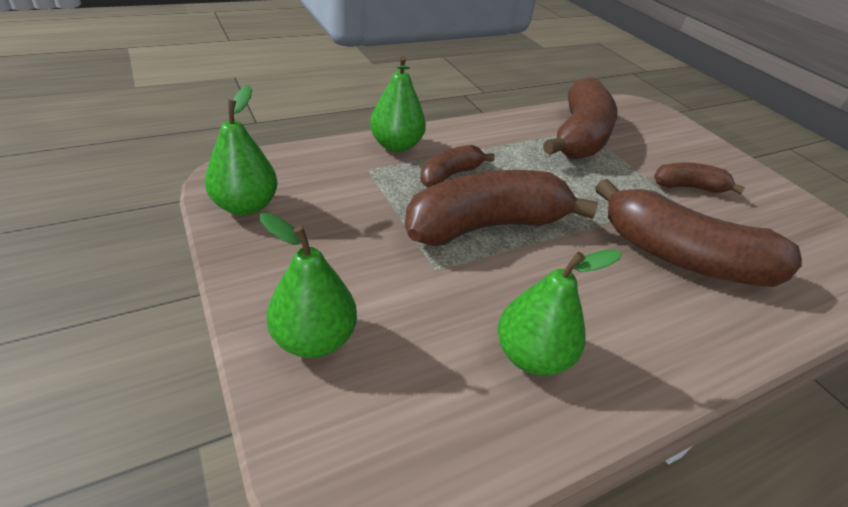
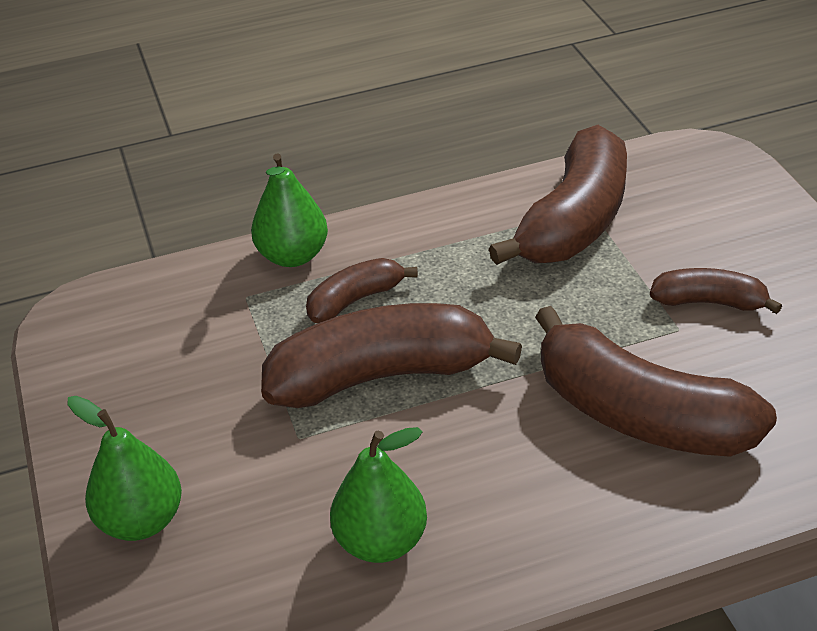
camera: 15 degrees right, 0 degrees up
green pear [205,85,278,215] -> none

